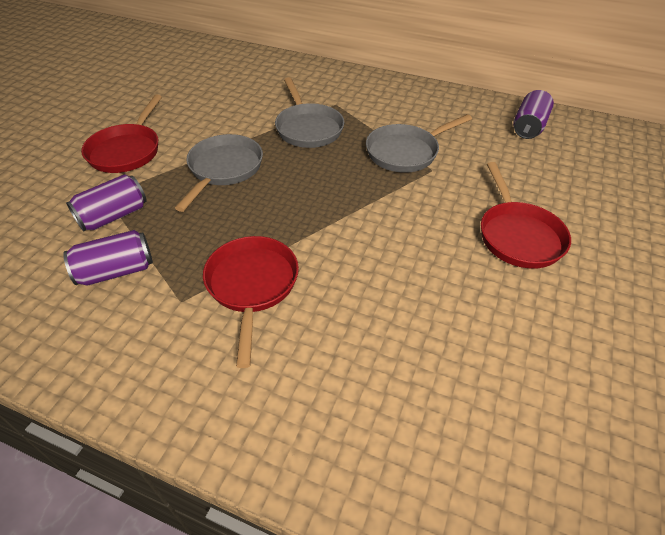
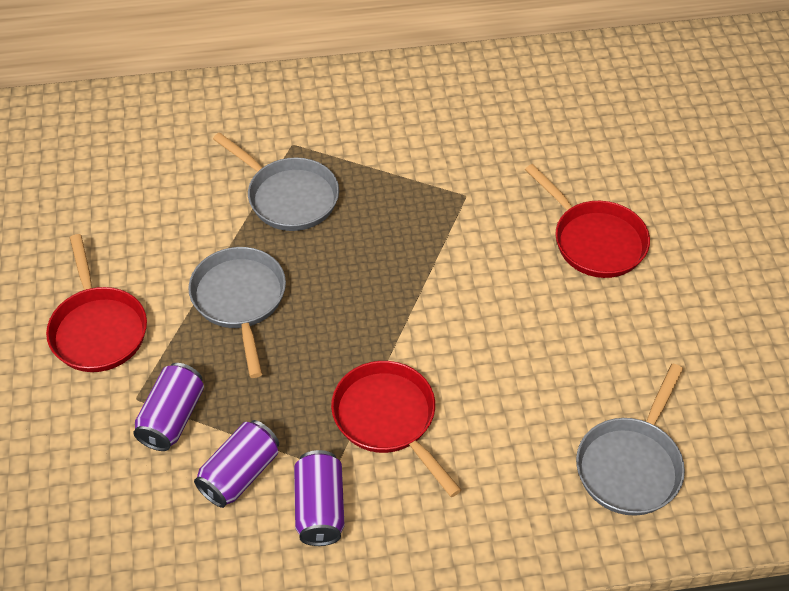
camera: 30 degrees left, 5 degrees up
grey pan [366,114,472,173] -> grey pan moved to [576,364,685,516]
purple can [513,90,554,139] -> purple can moved to [294,450,345,546]

